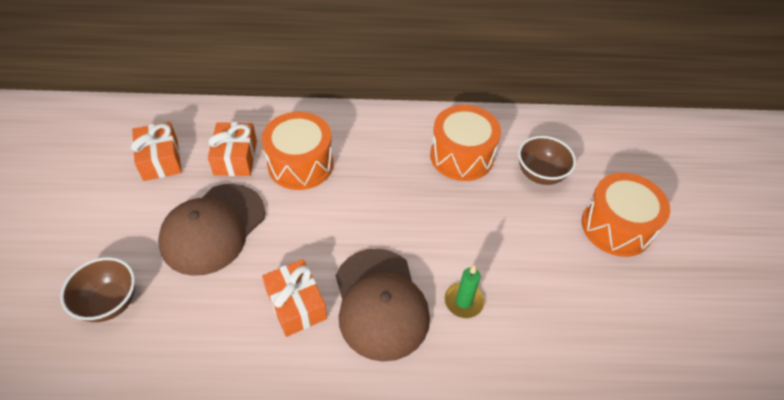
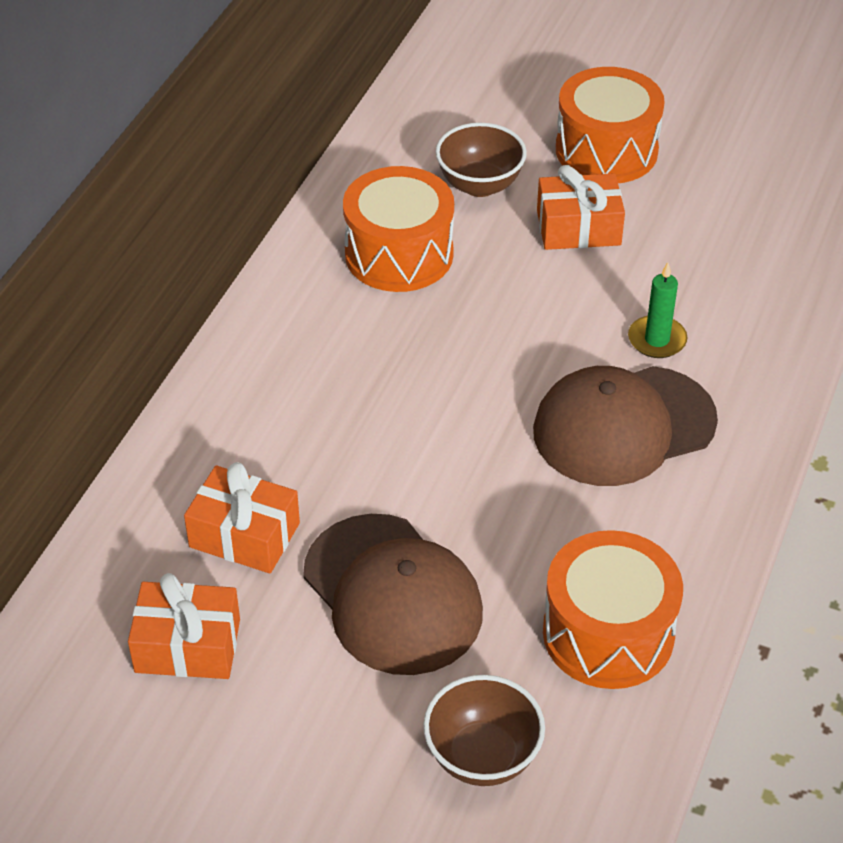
camera: 65 degrees left, 5 degrees down
orange drum [262,112,333,190] -> orange drum moved to [543,530,683,689]
orange gift [262,259,327,337] -> orange gift moved to [537,165,625,250]
brown cap [336,248,430,362] -> brown cap turned 150 degrees clockwise [533,366,718,486]

